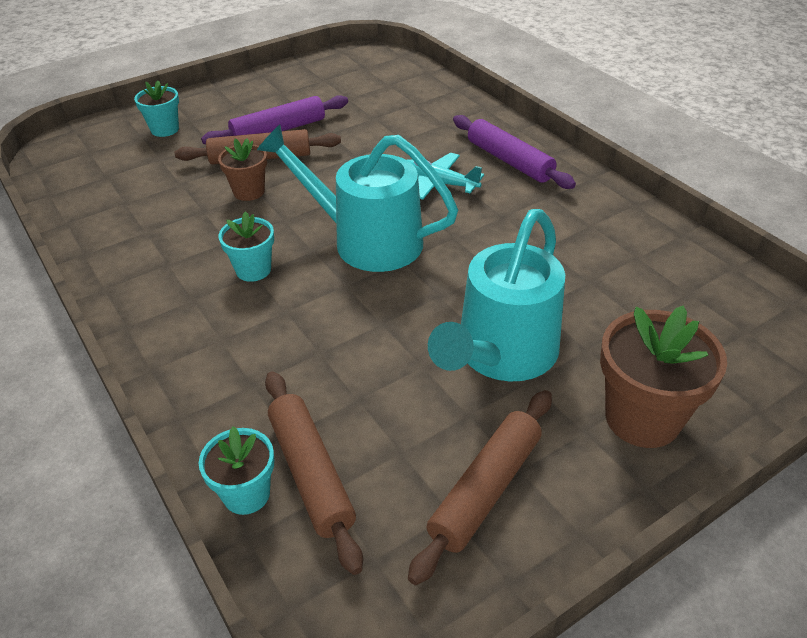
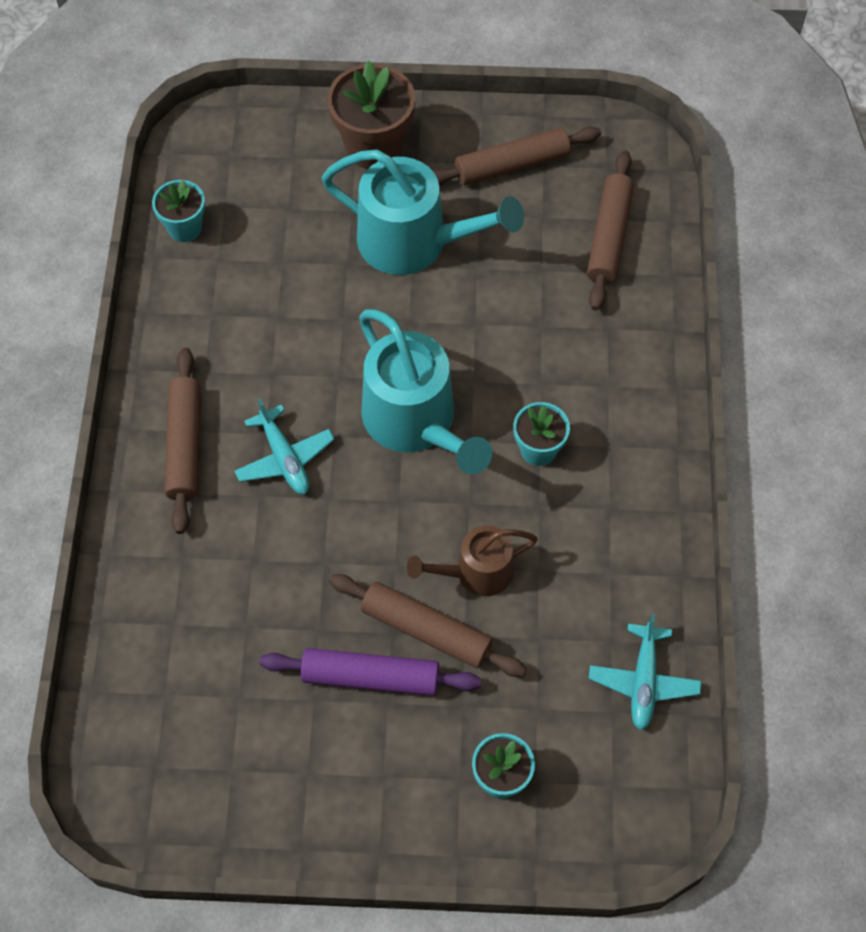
camera: 145 degrees left, 20 degrees up
turquoise flower pot [199,426,274,515] -> turquoise flower pot moved to [152,179,205,242]
brown flower pot [218,138,267,201] -> brown watering can [407,525,538,596]
turquoise watering can [428,209,565,381] -> turquoise watering can turned 45 degrees clockwise [321,149,524,275]
purple rolling pin [453,115,576,189] -> brown rolling pin [165,347,200,534]
none -> turquoise plane [589,614,701,730]

